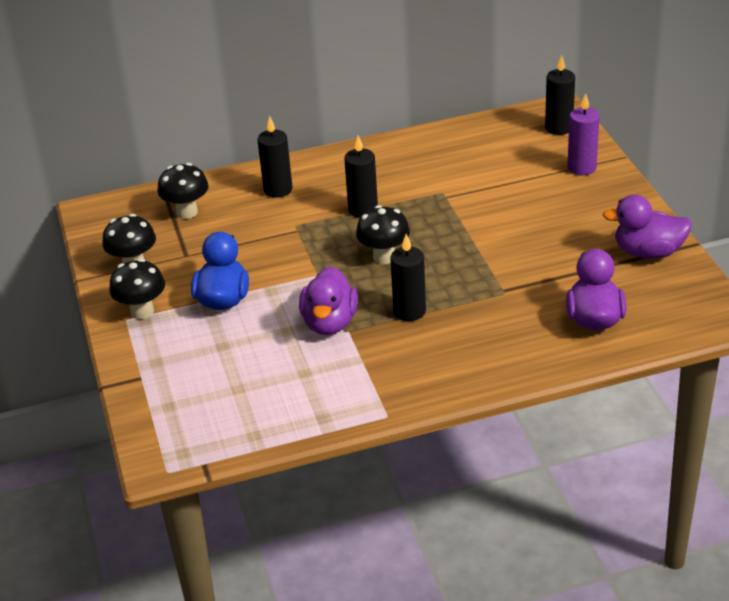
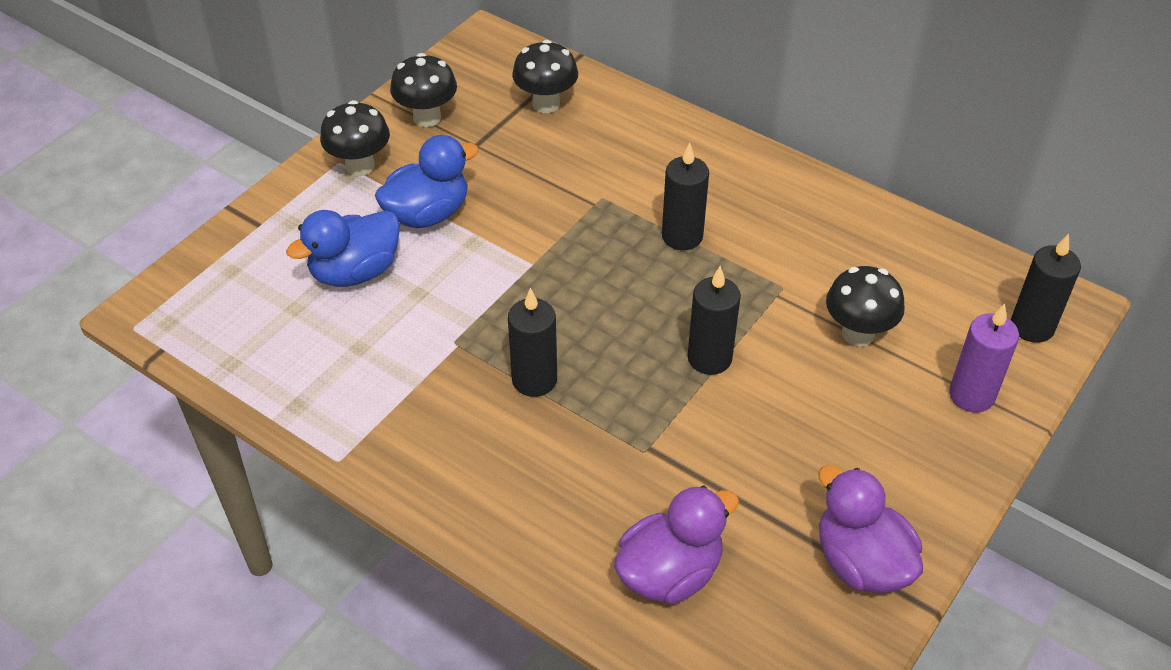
camera: 50 degrees right, 10 degrees up
black candle [257,116,292,198] -> black candle moved to [688,266,741,375]
purple duck [299,266,358,335] -> none
black mushroom [356,205,410,264] -> black mushroom moved to [826,266,905,346]
none -> blue duck [286,210,400,287]

